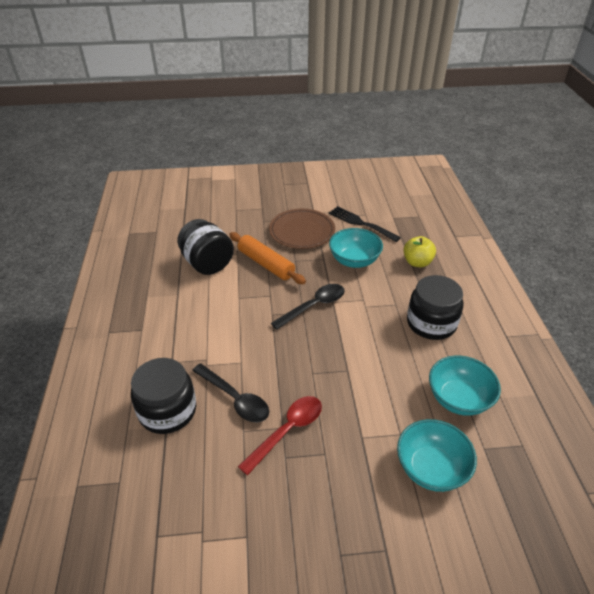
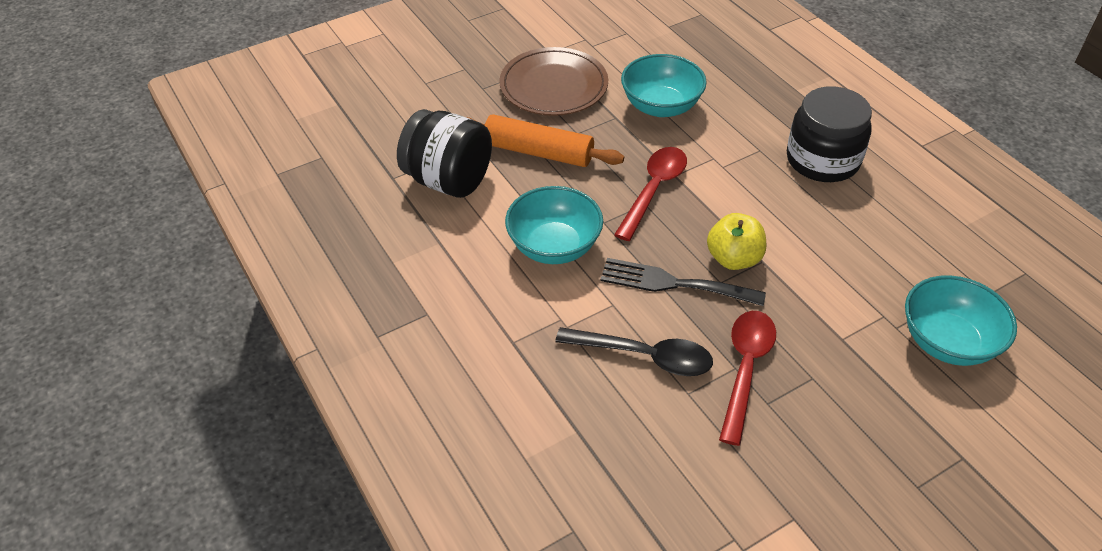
camera: 25 degrees left, 5 degrees up
black jar [131,358,196,434] -> none
black spoon [271,284,345,330] -> red spoon [614,147,687,241]
black fork [329,206,401,242] -> black fork moved to [600,258,766,306]
yellow apple [403,236,436,267] -> yellow apple moved to [707,213,766,270]
turquoise bowl [429,356,501,416] -> turquoise bowl moved to [505,186,603,264]

